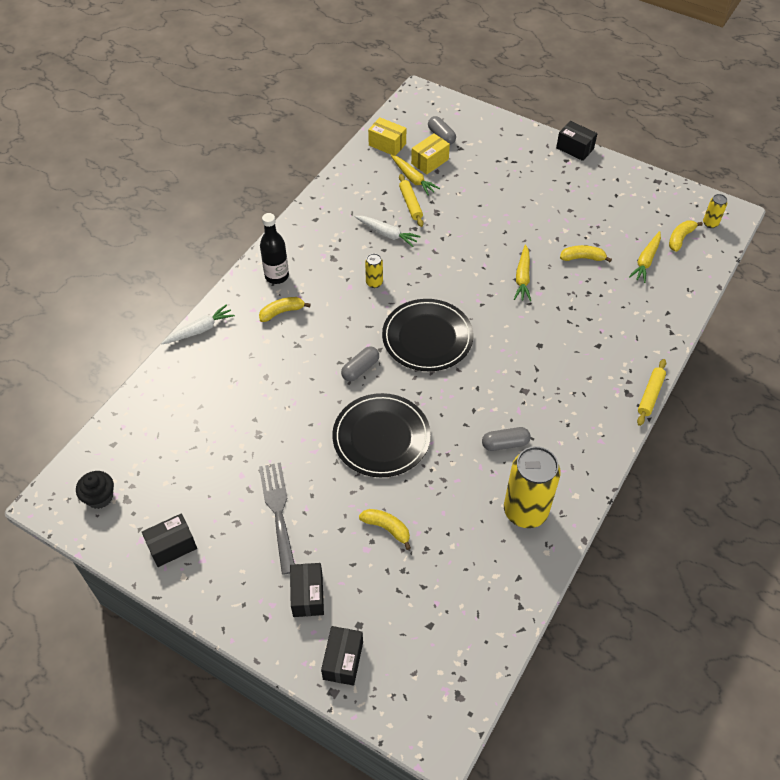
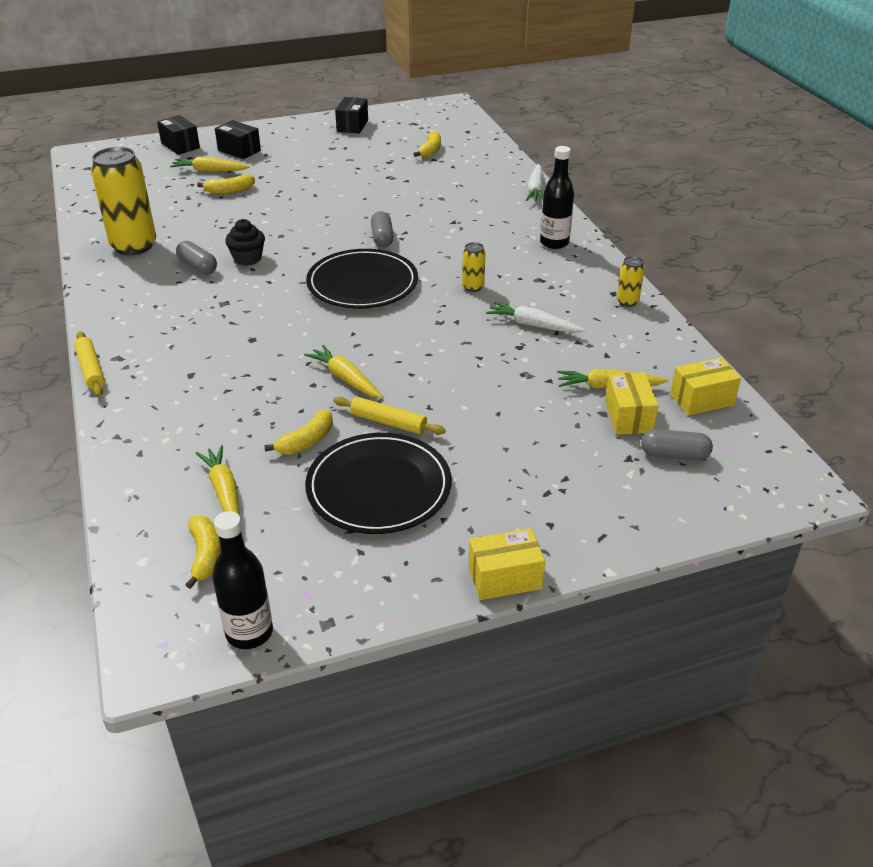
camera: 130 degrees right, 15 degrees down
black cupcake [76,471,114,509] -> black cupcake moved to [225,219,265,266]
yellow banana [259,297,311,322] -> yellow banana moved to [414,131,441,158]
grey fork [259,462,295,575] -> none
black plate [332,393,431,477] -> black plate moved to [305,433,451,534]
white carrot [355,216,421,247] -> white carrot turned 45 degrees clockwise [486,301,585,333]
yellow rolling pin [399,174,424,227] -> yellow rolling pin moved to [333,397,446,435]
grey capsule [482,427,531,451] -> grey capsule turned 75 degrees counterclockwise [176,241,217,274]
black box [556,121,598,161] -> yellow box [469,528,545,600]
yellow can [703,194,727,228] -> yellow can moved to [617,256,645,307]
none -> yellow carrot [170,156,250,172]
none -> black bottle [212,511,273,649]

